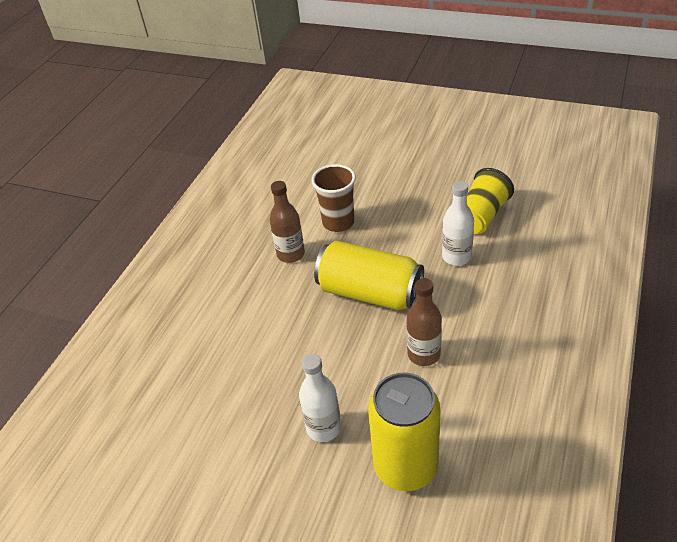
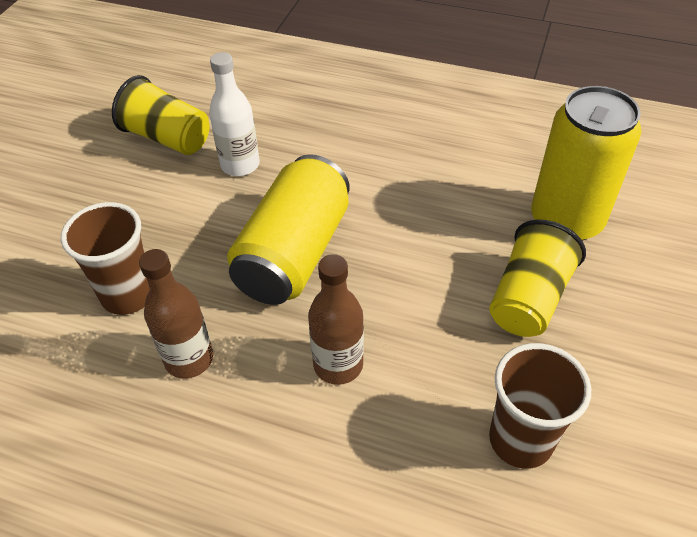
camera: 95 degrees left, 5 degrees up
white bottle [299,354,341,442] -> yellow cup [489,220,586,337]
brown bottle [407,278,442,366] -> brown bottle moved to [308,254,364,385]
none -> brown cup [489,343,591,469]

